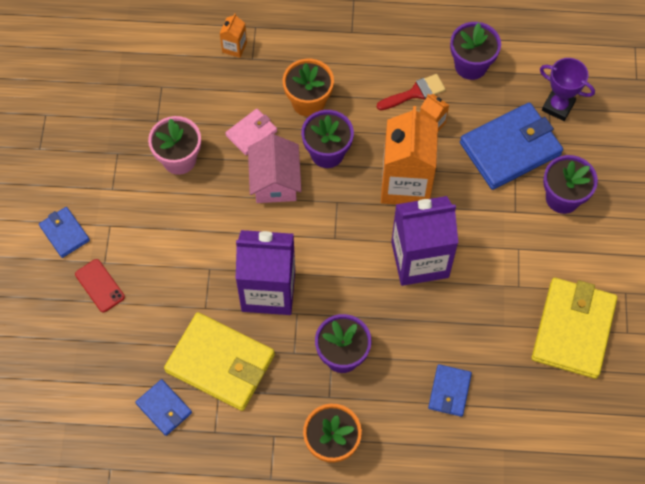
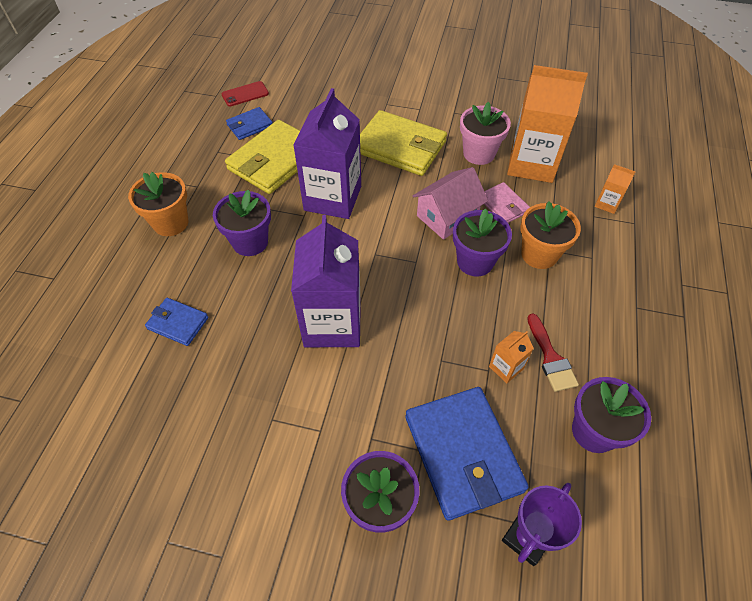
camera: 100 degrees right, 10 degrees down
blue wallet [39,207,90,258] -> none
red phone [75,259,125,312] -> red phone moved to [222,81,269,106]
pink house [248,134,301,203] -> pink house turned 45 degrees counterclockwise [413,167,488,240]
orange carton [381,106,438,204] -> orange carton moved to [507,65,588,183]
yellow wallet [532,278,617,379] -> yellow wallet moved to [360,110,447,176]

